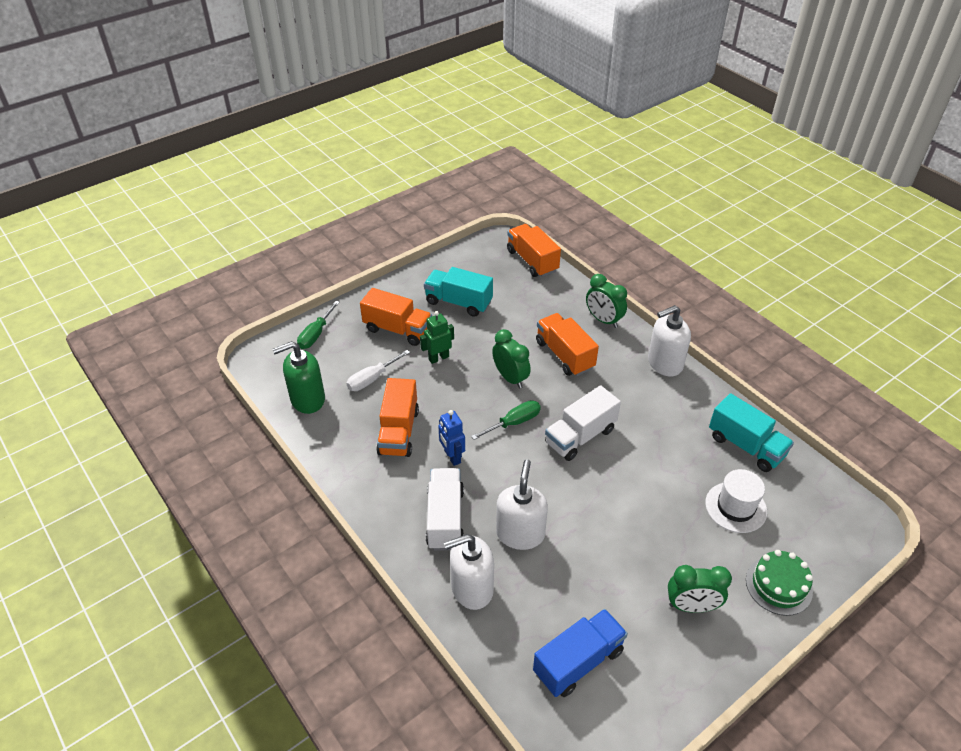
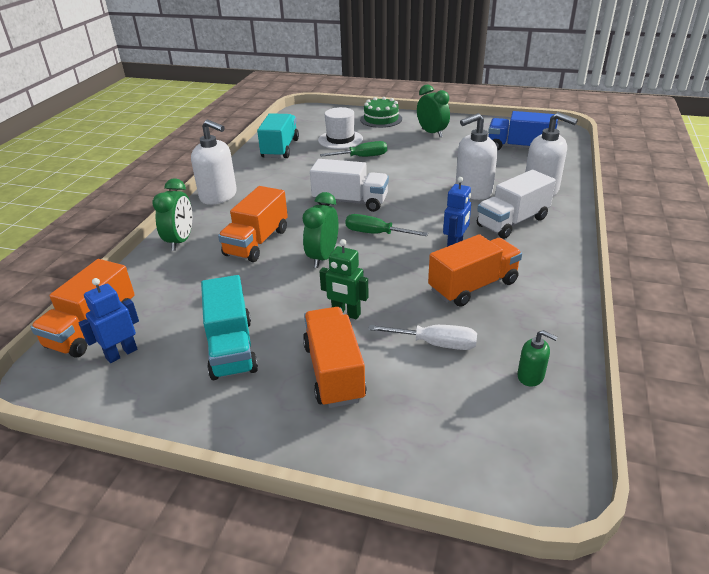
camera: 125 degrees left, 10 degrees down
green soap dispenser [272,341,325,414] -> green soap dispenser [517,330,557,387], size x0.50
green screwdriver [297,301,340,349] -> green screwdriver moved to [320,141,387,157]
none -> blue robot [79,278,139,363]

